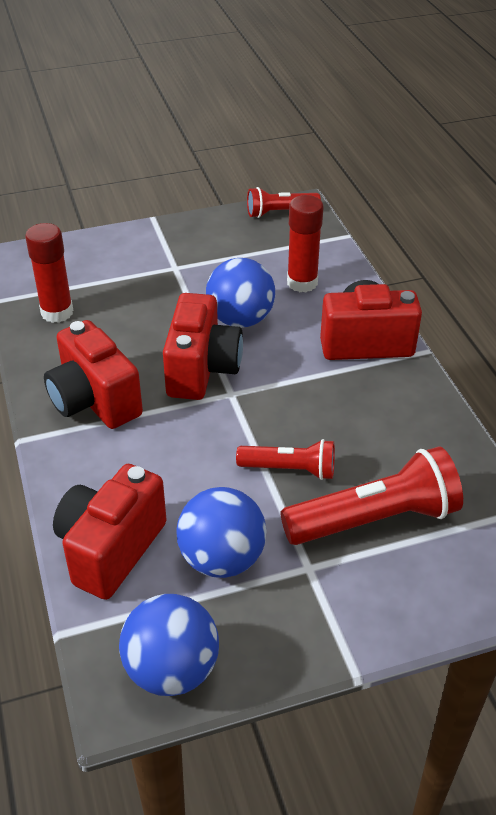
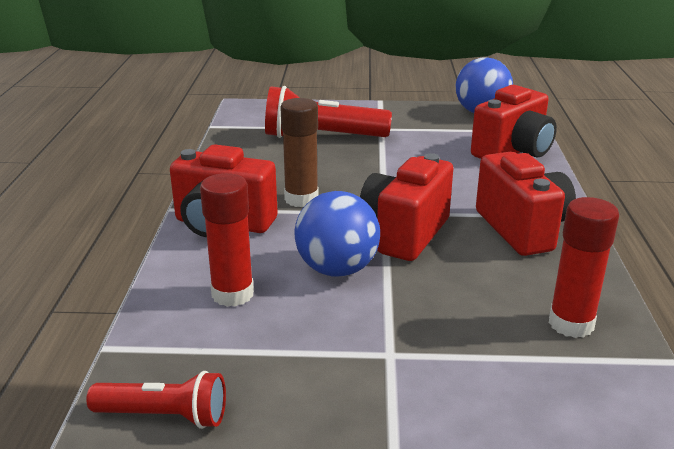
camera: 160 degrees left, 15 degrees down
blue ball [176,487,267,578] -> none
red flashlight [236,439,335,480] -> none
none -> brown glue stick [280,98,318,207]

